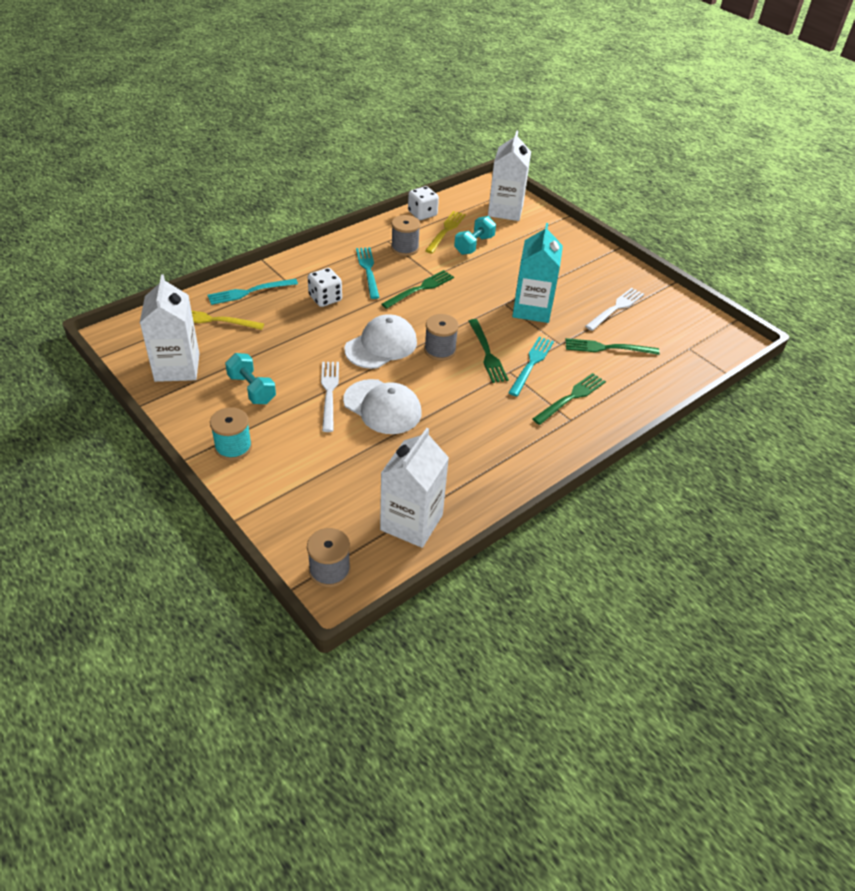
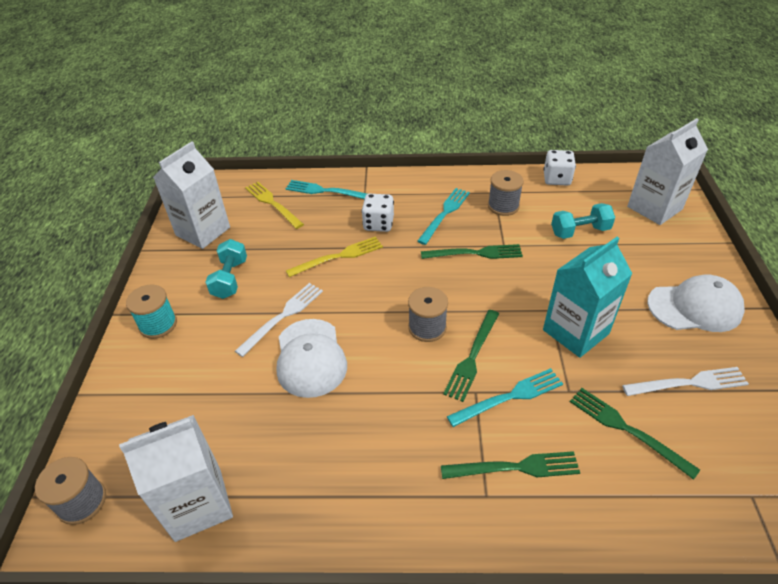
camera: 45 degrees right, 0 degrees up
white cap [345,314,417,369] -> white cap moved to [647,274,745,332]
yellow fork [425,211,466,254] -> yellow fork moved to [286,236,383,277]

